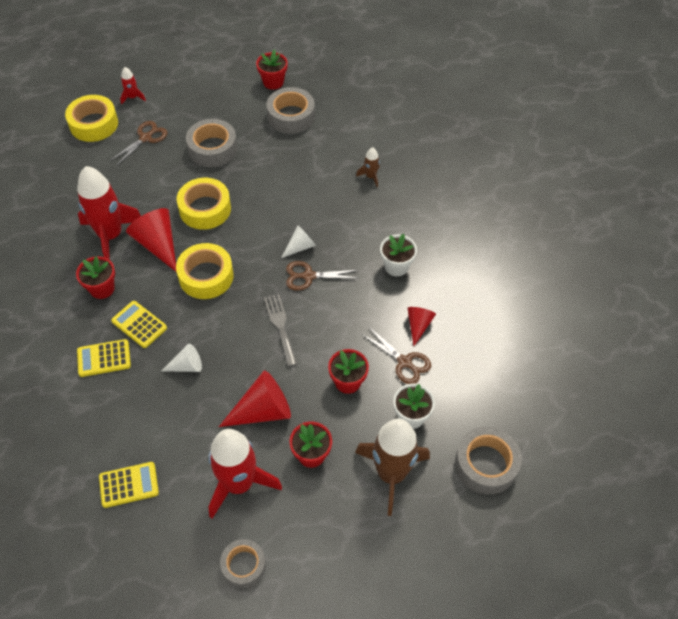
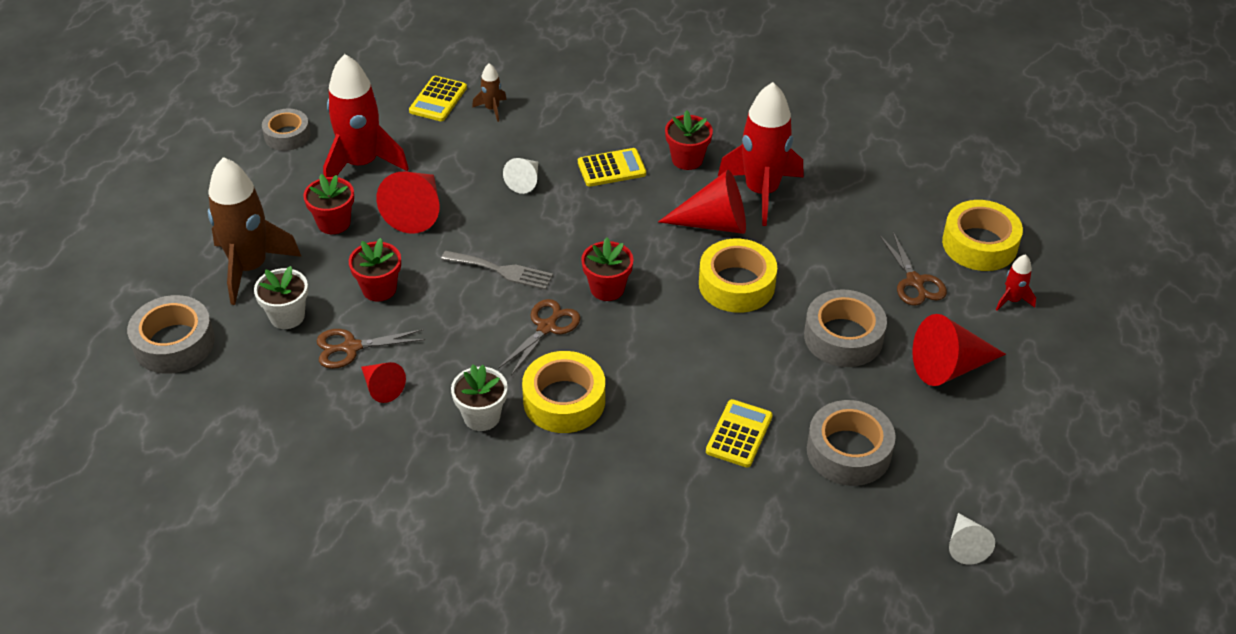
camera: 125 degrees right, 10 degrees down
yellow calculator [77,339,131,377] -> yellow calculator moved to [706,399,773,467]
yellow tape [176,243,234,299] -> yellow tape moved to [522,351,605,433]
red flower pot [256,49,288,90] -> red flower pot moved to [581,237,634,301]
white cone [281,225,316,258] -> white cone moved to [949,513,995,565]
brown rocket [356,147,380,187] -> brown rocket moved to [472,63,507,122]
none -> red cone [912,314,1006,386]

